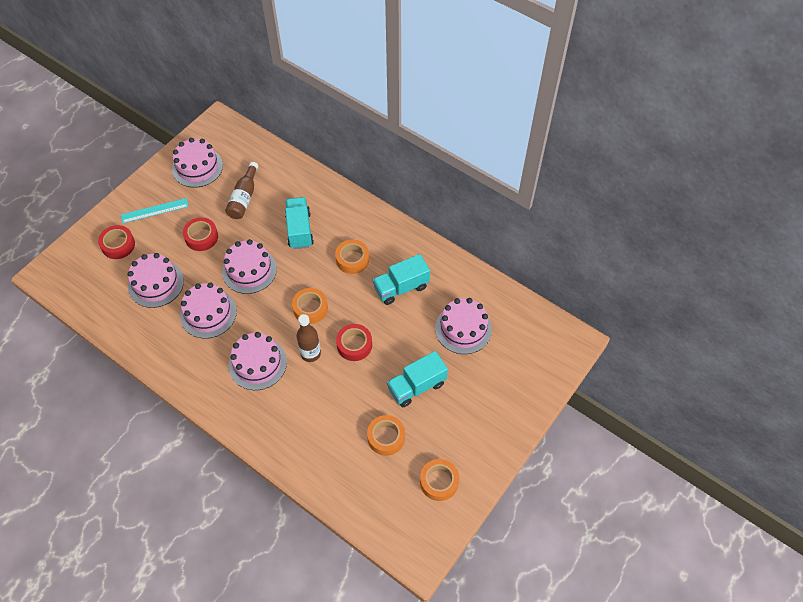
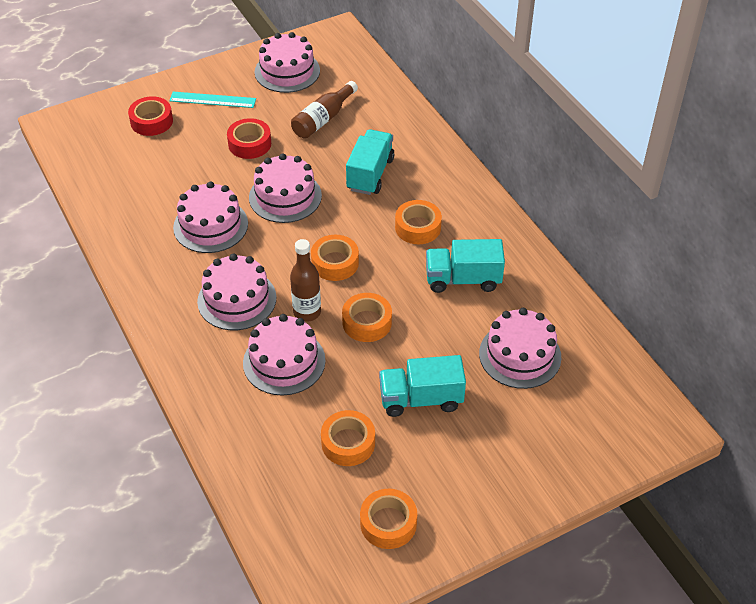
camera: 25 degrees right, 10 degrees down
pink cake [127,253,184,308] -> pink cake moved to [243,314,326,396]
red tape [336,324,372,361] -> orange tape [342,293,392,342]

